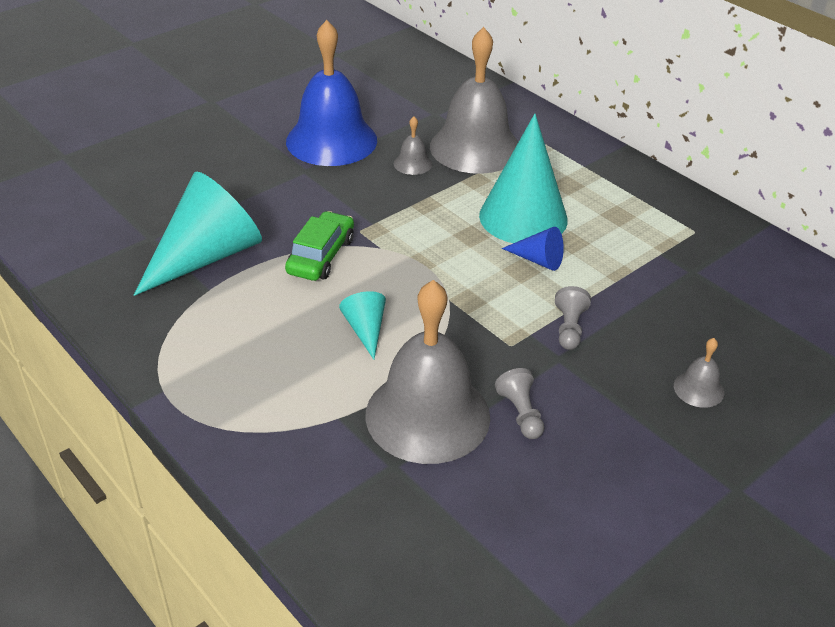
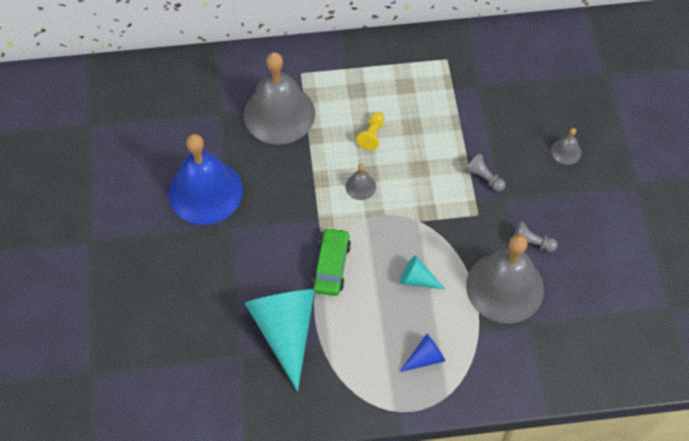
camera: 55 degrees left, 20 degrees up
green car [285,211,354,281] -> green car turned 45 degrees clockwise [312,227,351,296]
grey bell [394,116,432,175] -> grey bell moved to [345,164,376,200]
turquoise cone [479,114,568,243] -> yellow pawn [356,112,384,150]
blue cone [502,227,564,271] -> blue cone moved to [400,334,446,372]

